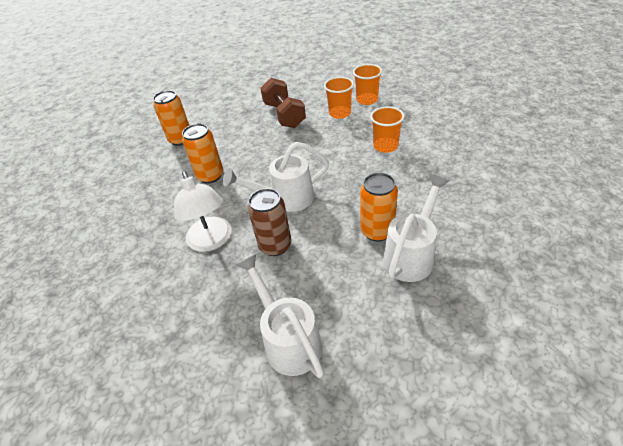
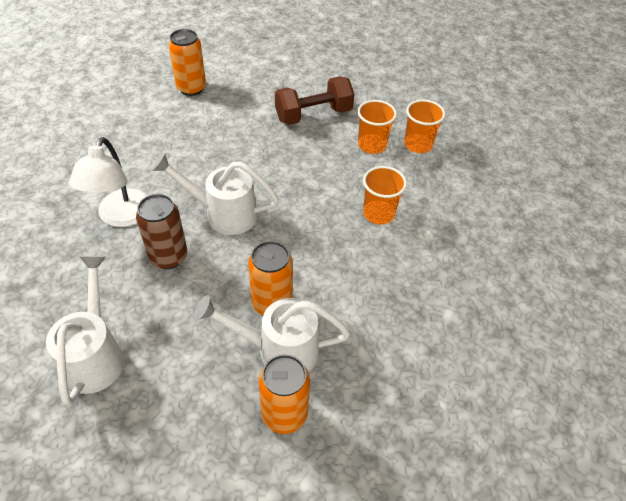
camera: 25 degrees right, 5 degrees up
orange can [182,123,223,184] -> orange can moved to [258,354,310,434]
brown dumbbell [260,78,306,128] -> brown dumbbell turned 60 degrees clockwise [275,76,354,125]
white watering can [383,174,449,282] -> white watering can turned 150 degrees counterclockwise [194,295,350,372]

